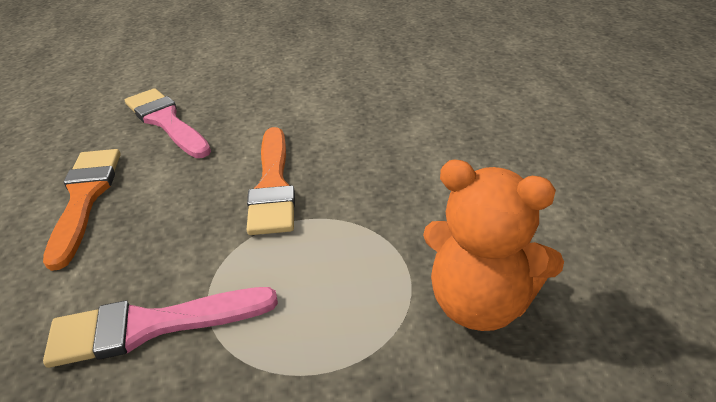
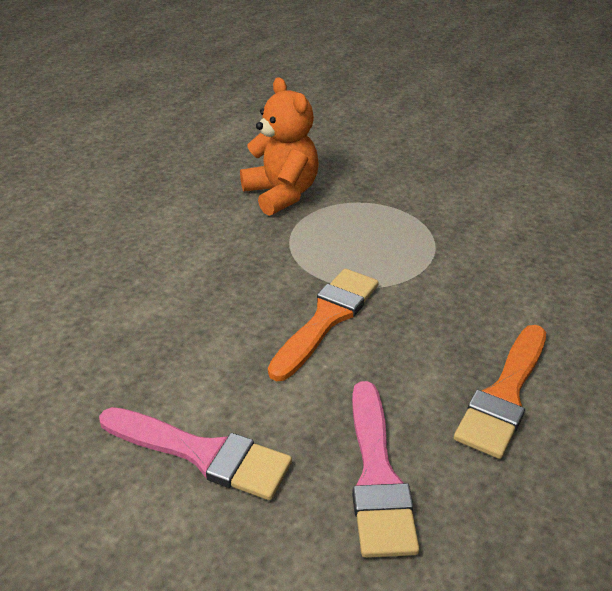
camera: 145 degrees left, 0 degrees up
pink brush [43,287,278,368] -> pink brush moved to [99,407,292,500]

